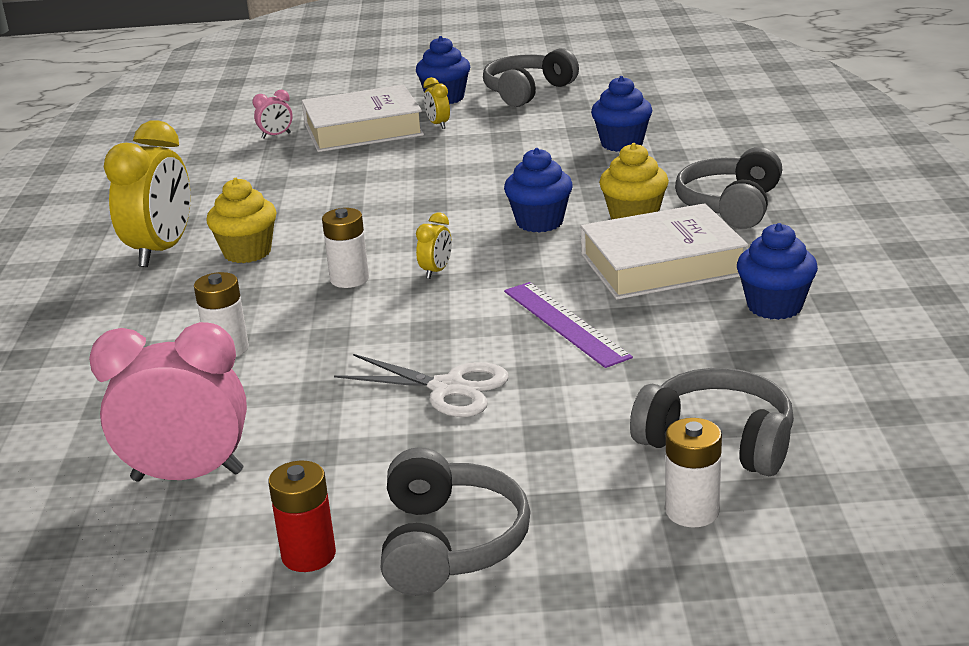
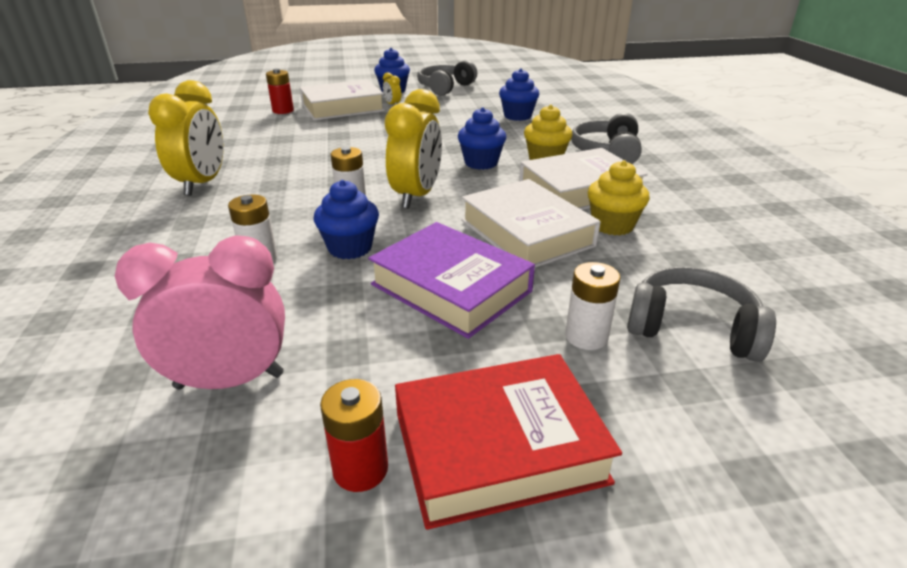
camera: 10 degrees left, 5 degrees up
yellow cupcake [206,178,277,263] -> yellow cupcake moved to [588,160,650,235]
pink clock [252,89,293,139] -> red battery [266,69,294,114]
white scissors [334,354,509,417] -> purple book [368,222,535,339]
grey headphones [381,447,531,596] -> red book [395,354,622,530]
yellow clock [416,213,452,279] -> yellow clock [385,89,442,209], size x2.30
purple ruler [504,282,633,368] -> white book [461,179,601,268]
white battery [665,418,722,527] -> white battery moved to [565,262,620,350]
blue cupcake [737,223,818,320] -> blue cupcake moved to [314,180,379,259]

